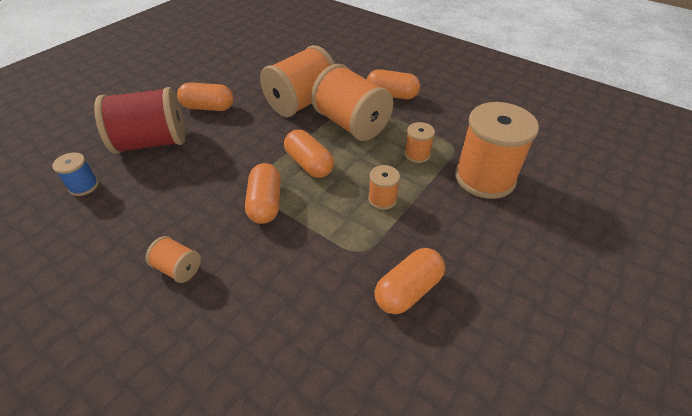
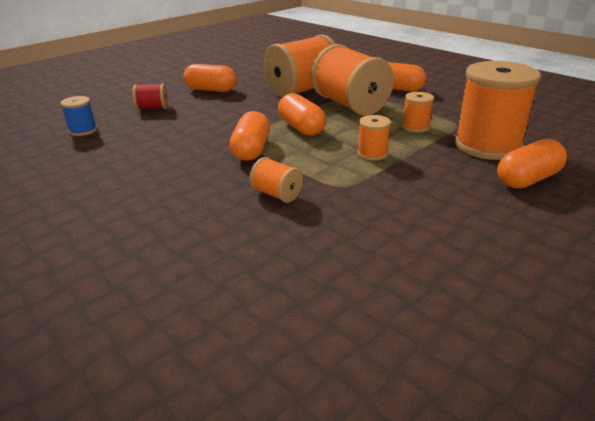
camera: 10 degrees right, 15 degrees down
red spool [94,87,185,154] -> red spool [133,83,168,110], size x0.46
orange spool [146,236,201,283] -> orange spool moved to [249,157,303,203]
orange capsule [375,248,445,314] -> orange capsule moved to [497,139,567,189]

